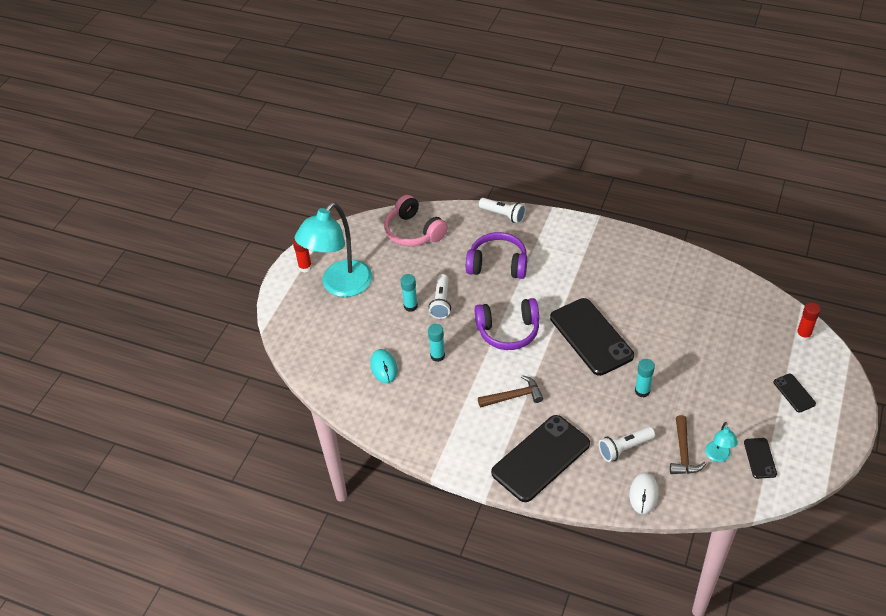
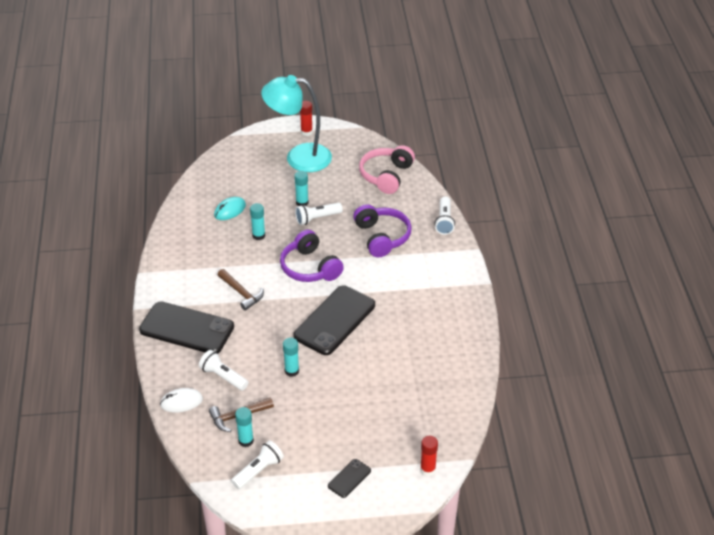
camera: 60 degrees right, 5 degrees down
turquoise lamp [705,422,738,462] -> turquoise glue stick [235,407,254,447]
black phone [744,438,777,479] -> white flashlight [231,440,284,489]

